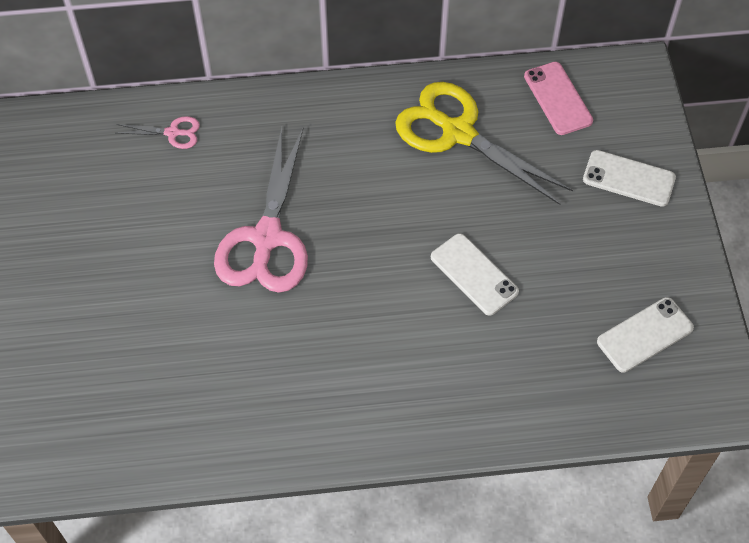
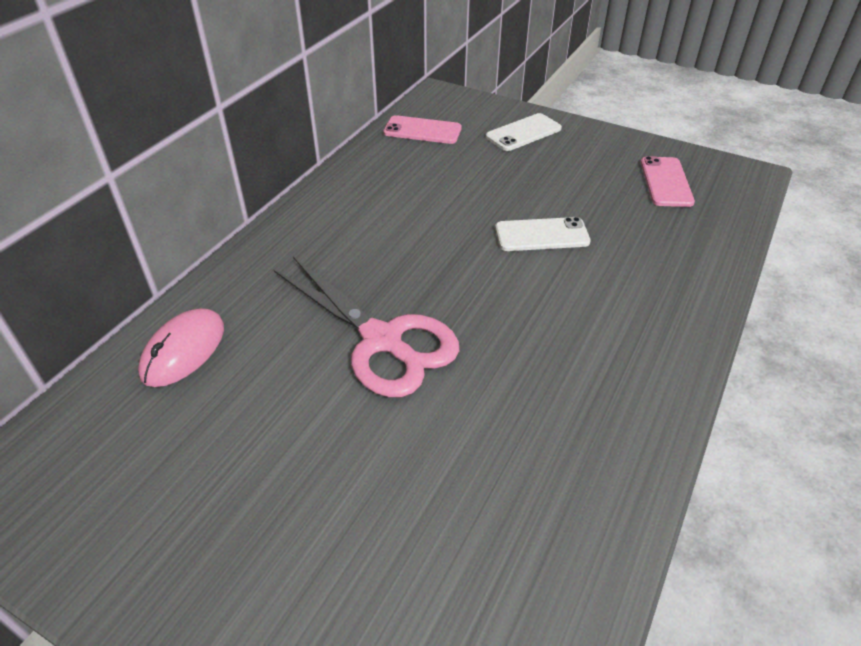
camera: 55 degrees left, 15 degrees down
pink scissors [116,116,200,149] -> pink mouse [138,308,224,387]
yellow scissors [395,82,573,205] -> none
white phone [597,297,694,373] -> pink phone [641,156,695,207]

